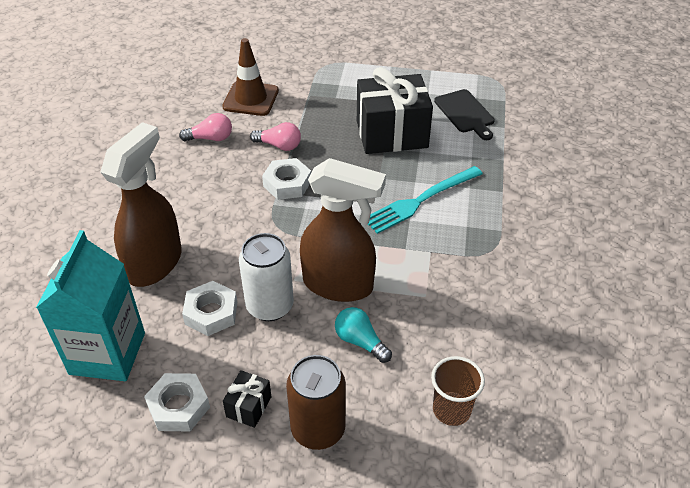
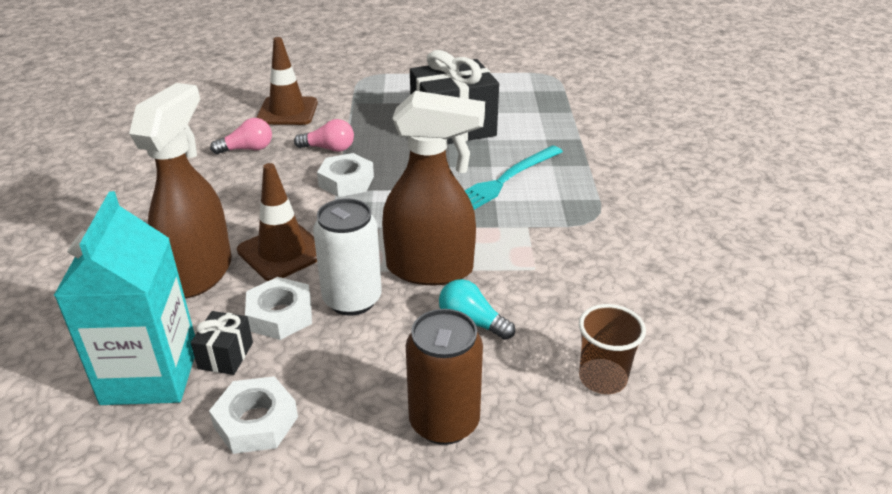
camera: 10 degrees left, 10 degrees down
black gift [223,370,271,428] -> black gift moved to [190,311,253,375]
black cutting board [434,89,495,140] -> none
none -> brown traffic cone [237,163,317,281]

